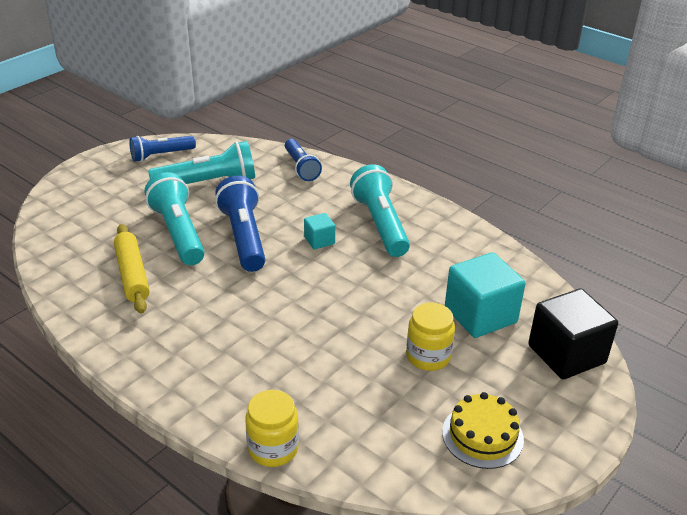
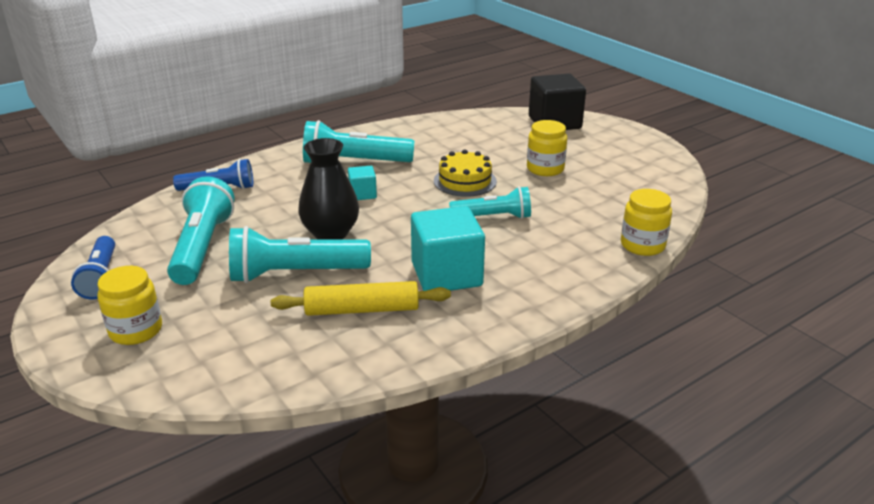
camera: 75 degrees left, 5 degrees down
blue flashlight [215,176,265,272] -> black vase [298,138,359,240]
yellow cake [442,392,524,469] -> yellow cake moved to [434,149,497,197]
turquoise cube [445,252,525,338] -> turquoise cube moved to [411,206,485,291]
none -> yellow jar [97,266,162,345]
none -> turquoise flashlight [449,186,531,219]

